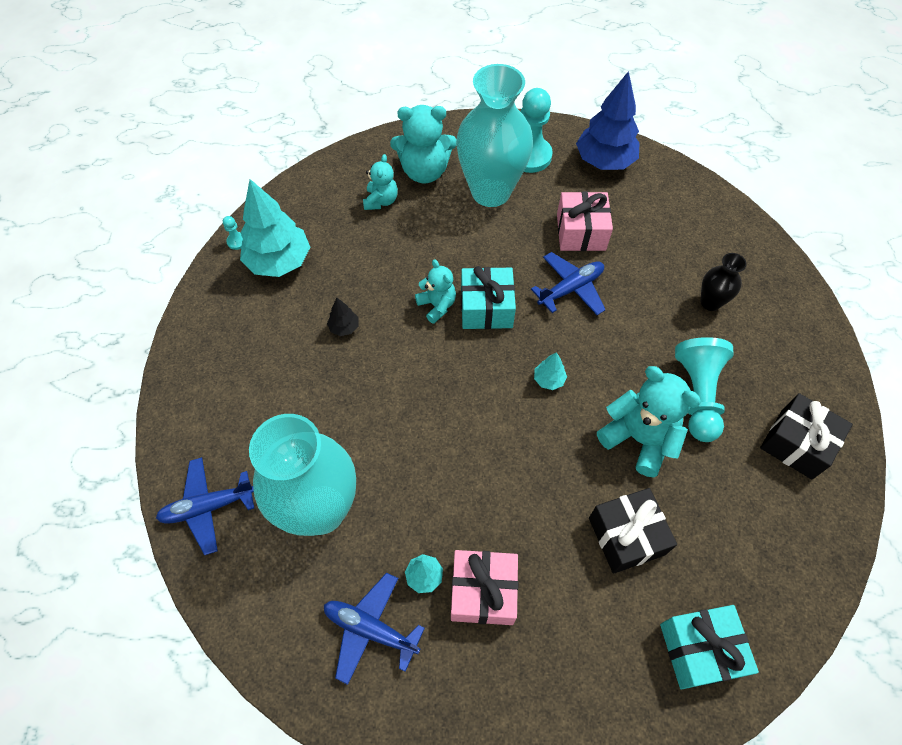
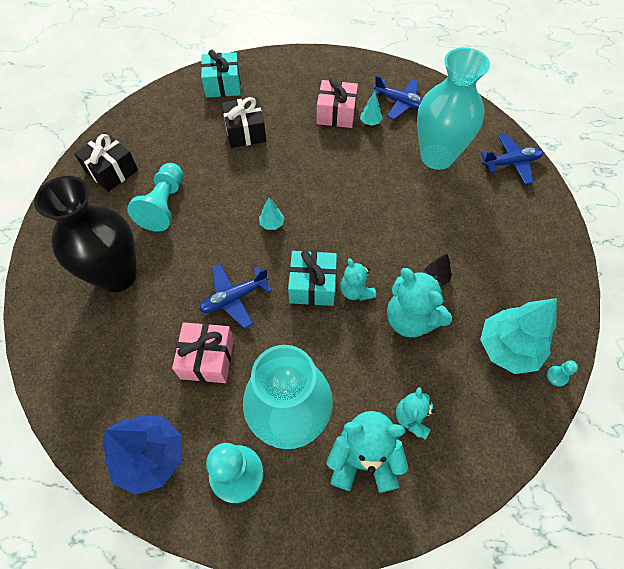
camera: 175 degrees left, 0 degrees up
turquoise teddy bear [597,366,701,478] -> turquoise teddy bear moved to [387,268,452,337]
black vase [701,253,747,311] -> black vase [34,176,137,292], size x2.19

